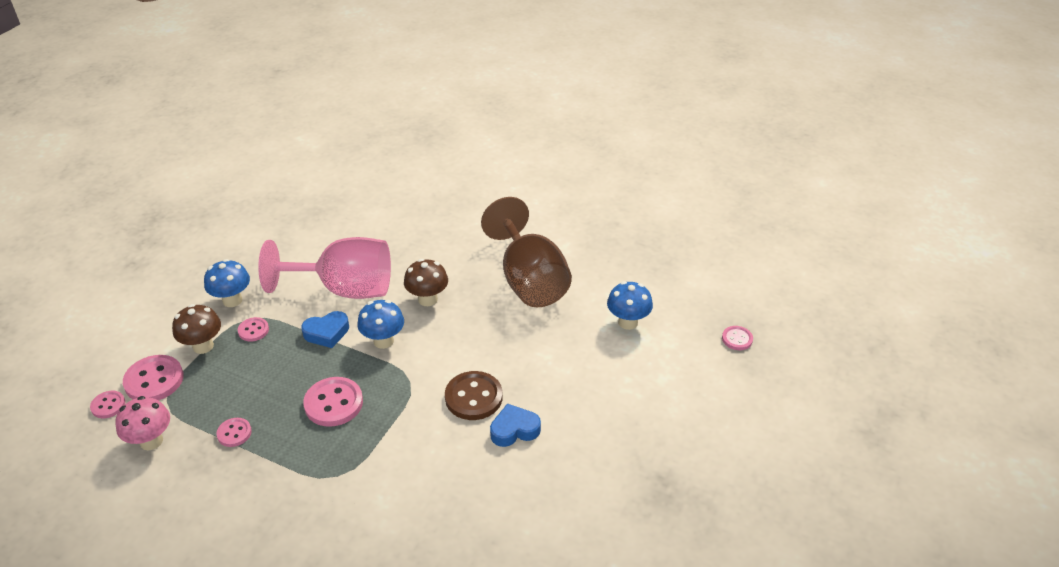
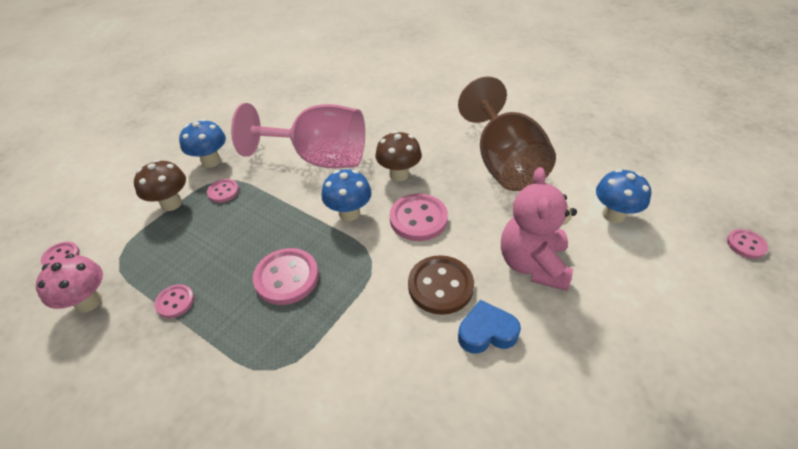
camera: 10 degrees right, 5 degrees up
pink button [123,355,184,400] -> pink button moved to [390,194,448,241]
blue heart [301,311,349,348] -> none
none -> pink teddy bear [501,167,577,291]

